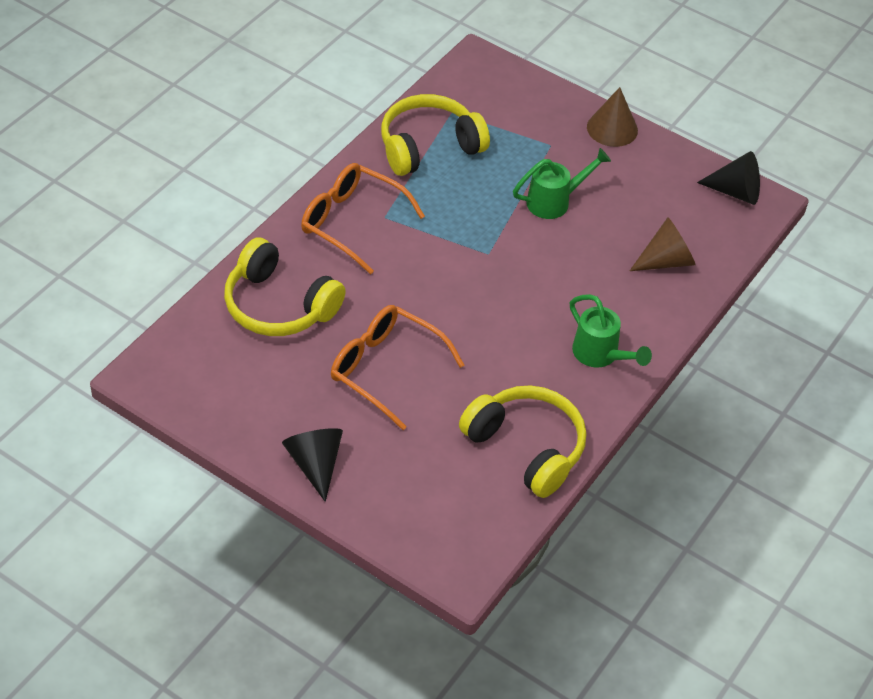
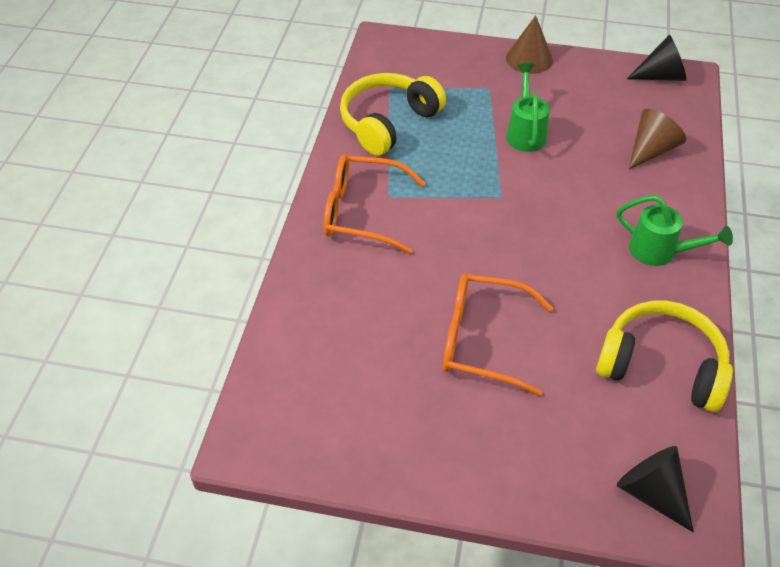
camera: 20 degrees left, 0 degrees up
yellow headphones [224,237,346,336] -> none
black cone [282,428,343,502] -> black cone moved to [617,446,694,532]
green watering can [513,148,611,219] -> green watering can turned 45 degrees counterclockwise [506,63,550,152]

